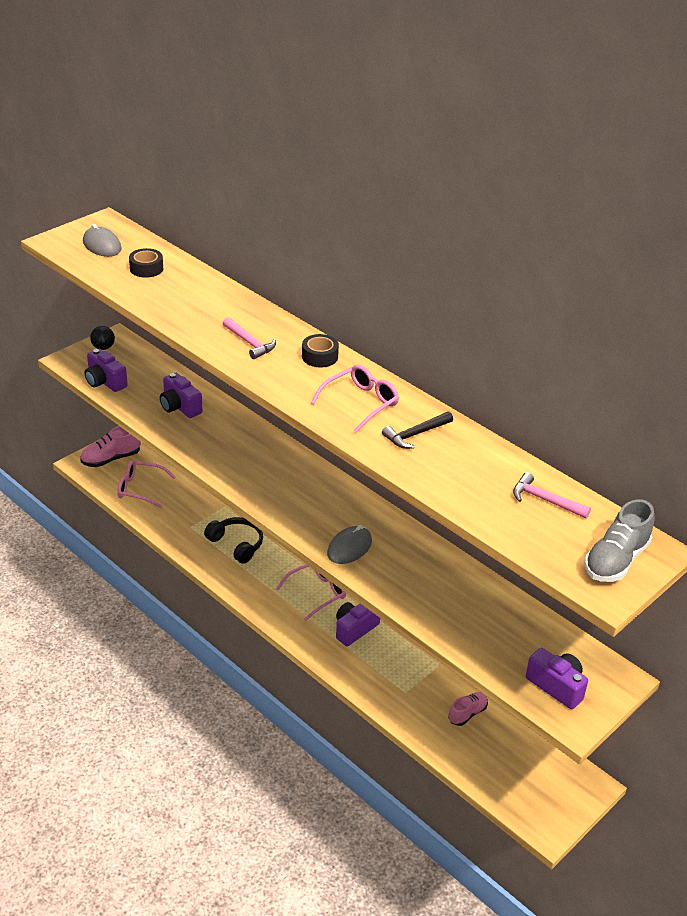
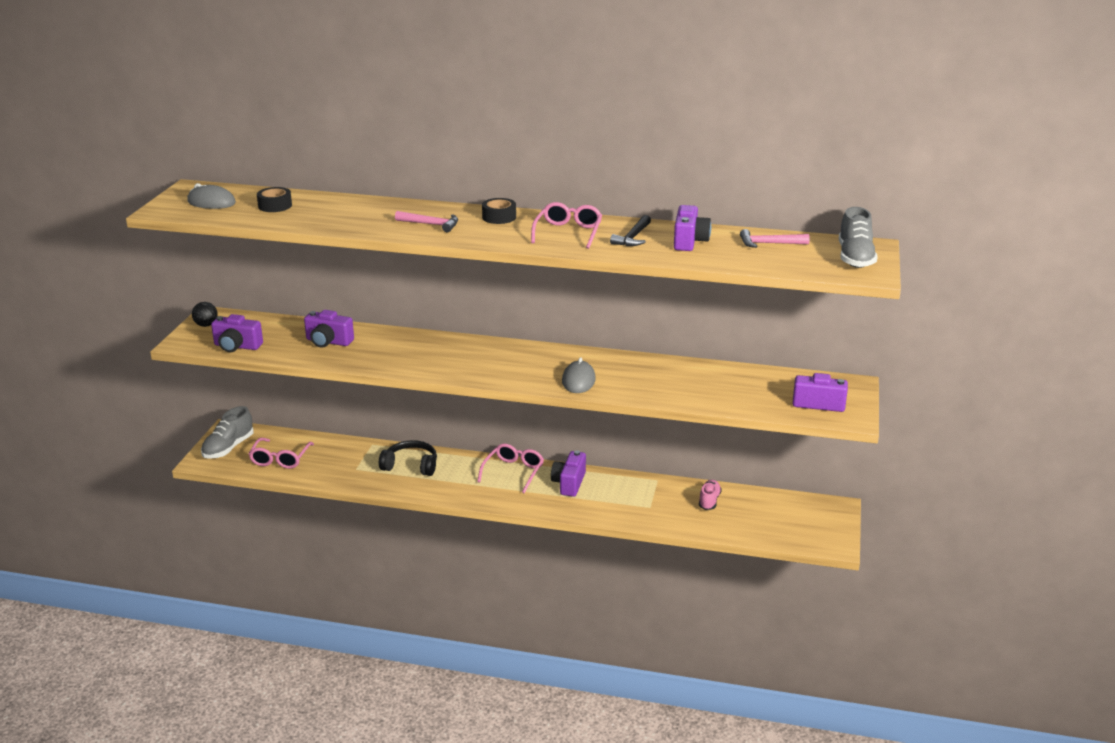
camera: 30 degrees left, 10 degrees down
pink shoe [80,426,141,467] -> grey shoe [201,406,254,459]
pink glasses [117,460,176,508] -> pink glasses turned 60 degrees counterclockwise [248,438,314,469]
none -> purple camera [674,205,711,251]

